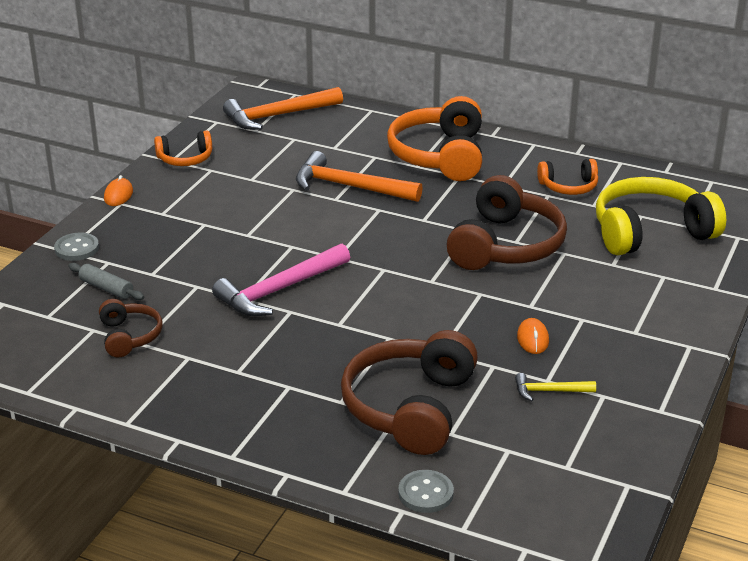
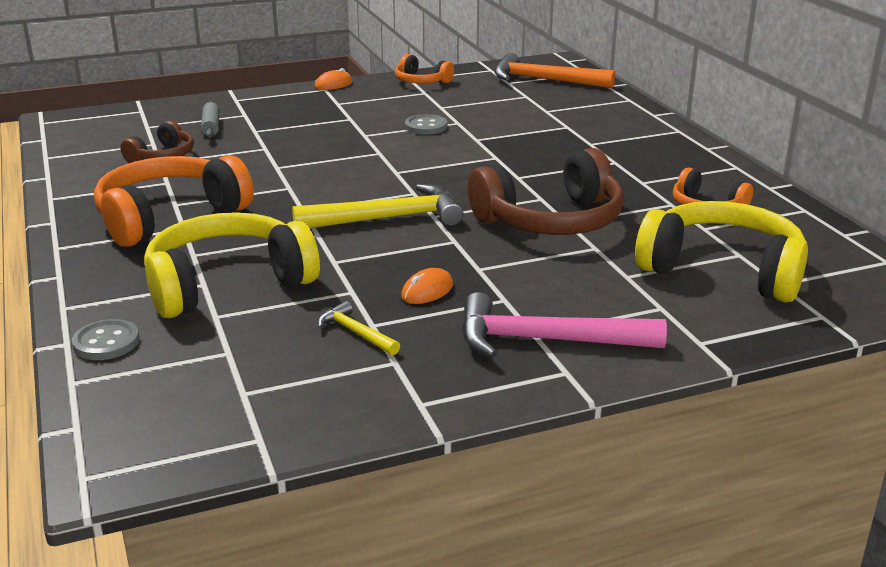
camera: 45 degrees right, 5 degrees down
grey button [54,233,99,261] -> grey button moved to [405,114,447,135]
pink hammer [212,244,350,316] -> pink hammer moved to [462,292,667,358]
orange hammer [296,151,423,202] -> none
brown headphones [341,330,478,455] -> yellow headphones [144,212,320,318]
orange headphones [387,96,482,181] -> orange headphones moved to [94,155,254,247]
none -> yellow hammer [292,184,464,228]

